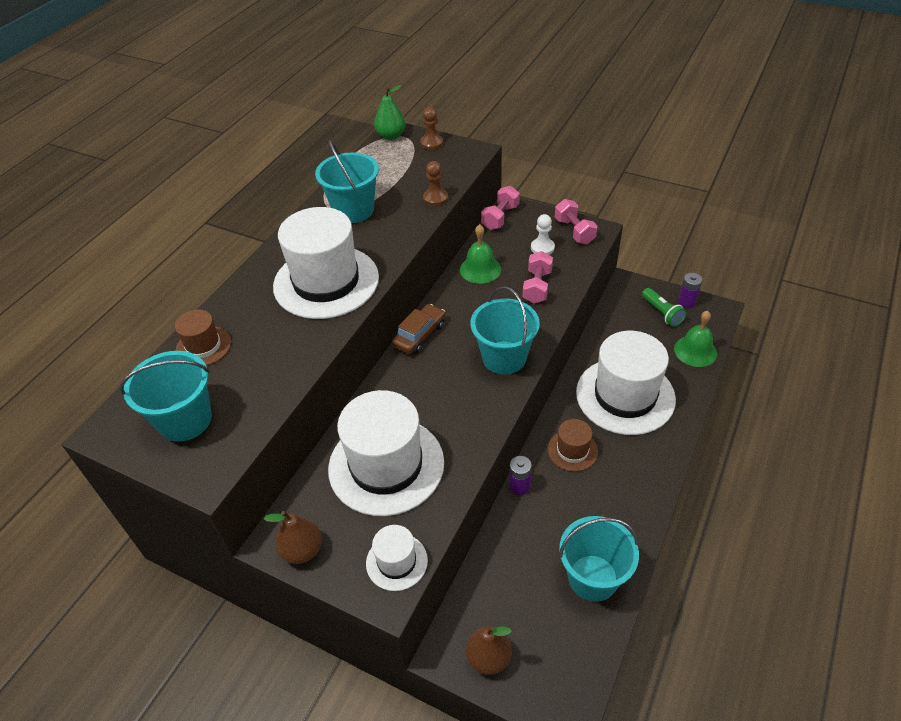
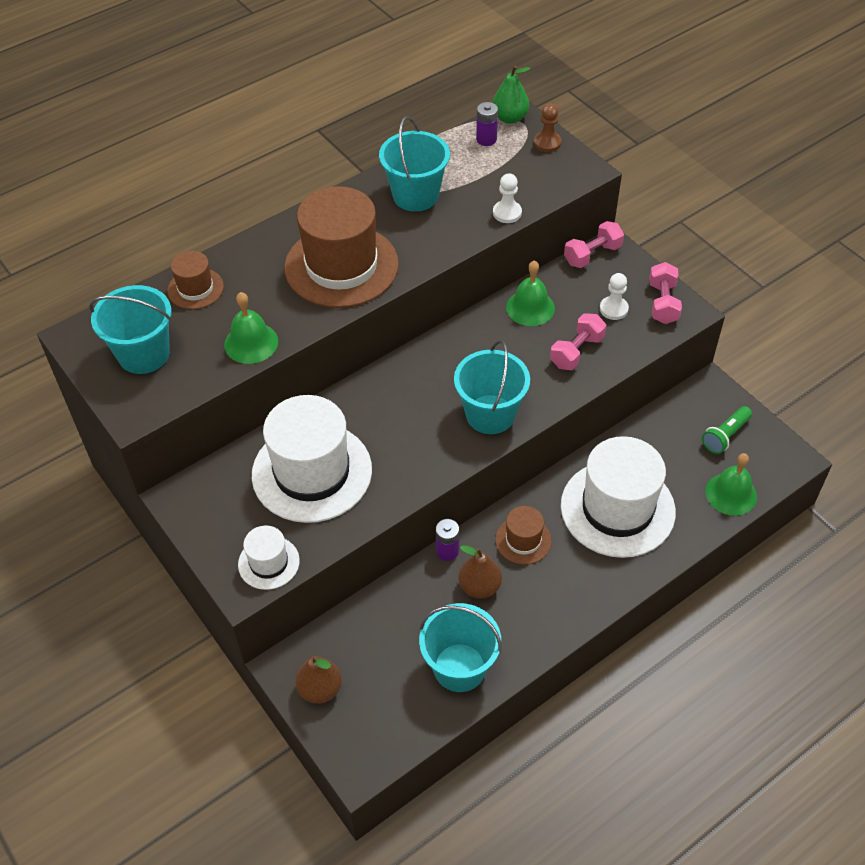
camera: 25 degrees right, 5 degrees up
brown pear [264,511,322,564] -> brown pear moved to [458,545,502,599]
white hat [273,207,379,319] -> brown hat [284,186,399,308]
brown car [392,304,445,354] -> none
brown pawn [423,161,448,206] -> white pawn [493,173,522,223]
green flashlight [642,288,687,327] -> green flashlight turned 45 degrees clockwise [702,406,752,454]
purple battery [678,273,702,308] -> purple battery moved to [476,102,498,146]
none -> green bell [224,292,278,364]

